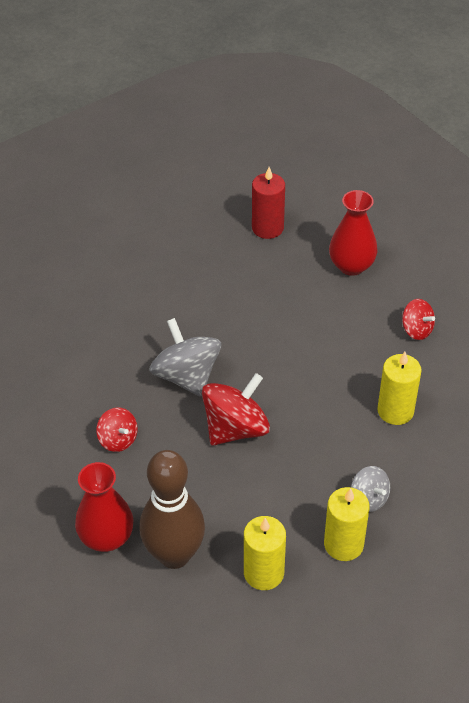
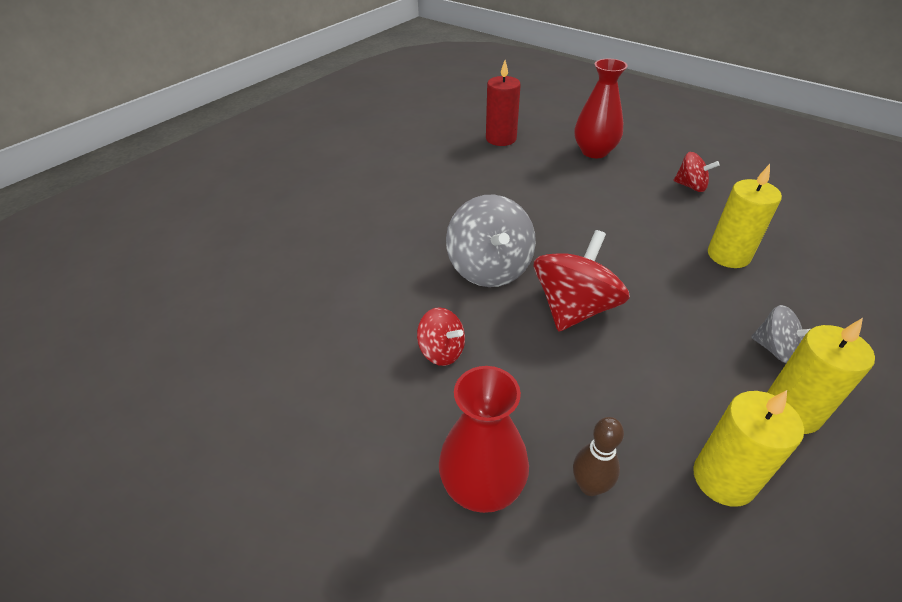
camera: 15 degrees left, 5 degrees down
brown bowling pin [139,450,205,569] -> brown bowling pin [573,417,624,496], size x0.46
grey spinning top [149,318,221,397] -> grey spinning top turned 150 degrees counterclockwise [446,194,536,287]

